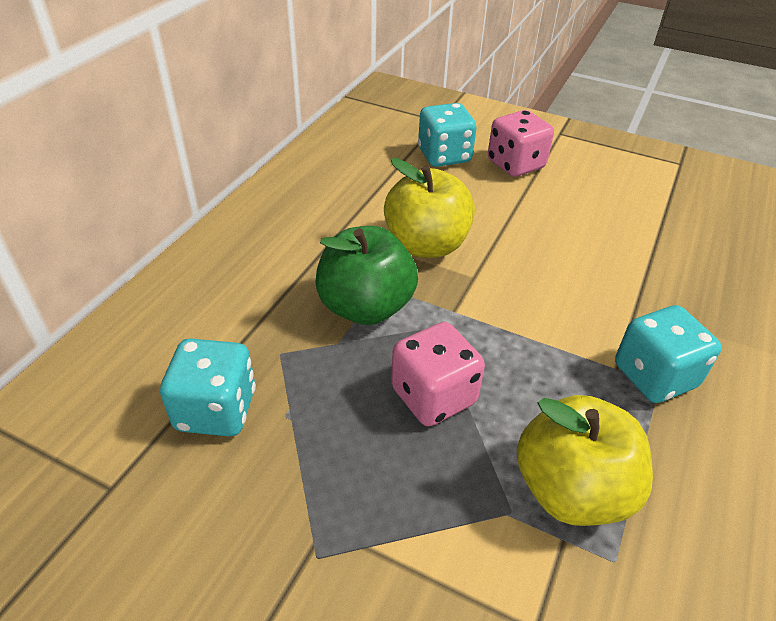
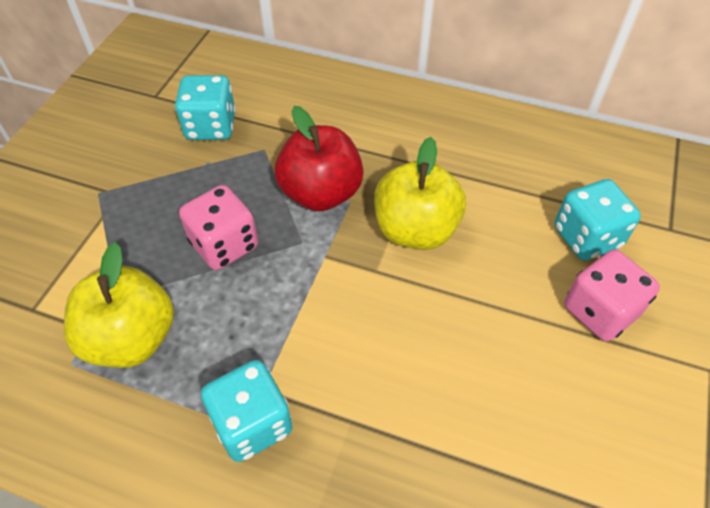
camera: 85 degrees right, 10 degrees up
green apple [315,226,418,325] -> red apple [275,106,364,211]

